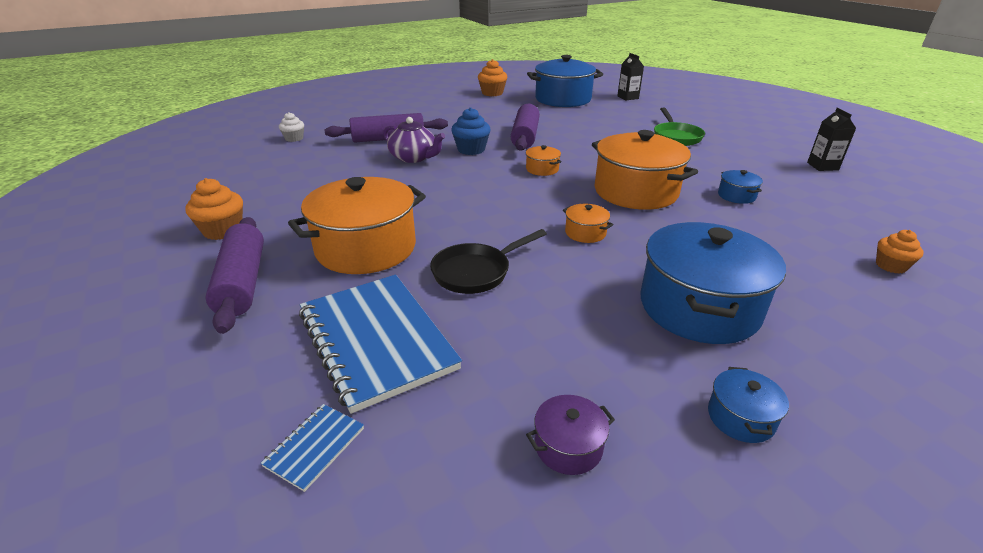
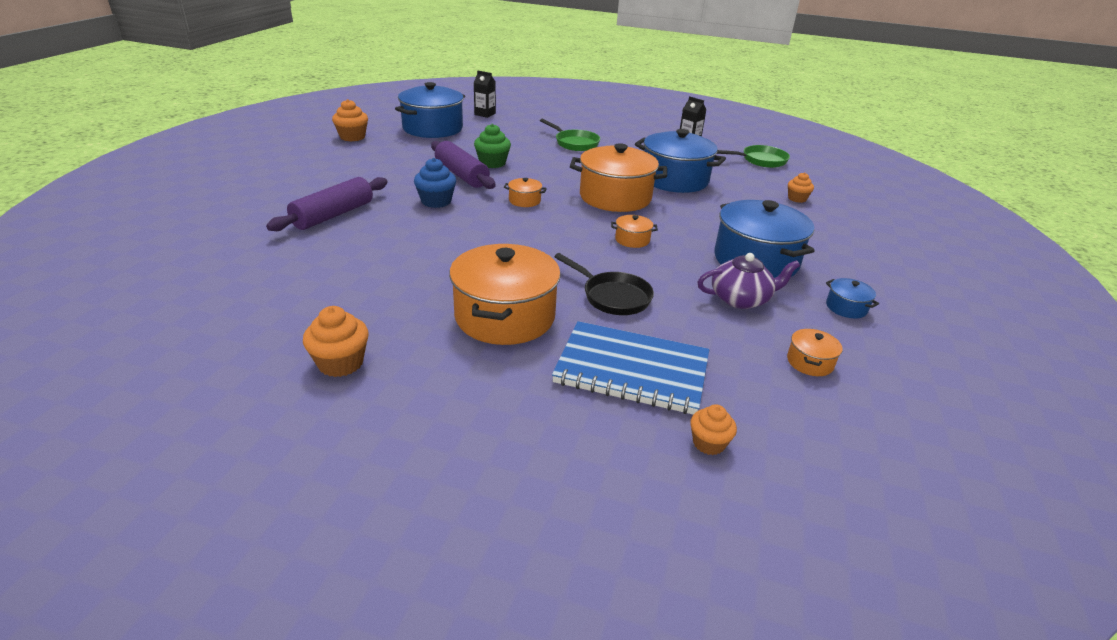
camera: 45 degrees left, 0 degrees up
purple rolling pin [206,217,264,334] -> none
blue notebook [261,404,364,492] -> orange cupcake [690,404,737,455]
white cupcake [279,112,304,142] -> none
purple teapot [383,117,445,163] -> purple teapot moved to [697,253,800,309]
black pan [430,229,547,294] -> black pan turned 60 degrees counterclockwise [554,253,654,315]
purple pot [526,395,615,475] -> orange pot [787,329,842,376]
blue pot [718,170,763,204] -> blue pot [635,129,726,193], size x2.32
none -> green cupcake [474,124,511,168]
none -> green pan [717,145,790,168]

